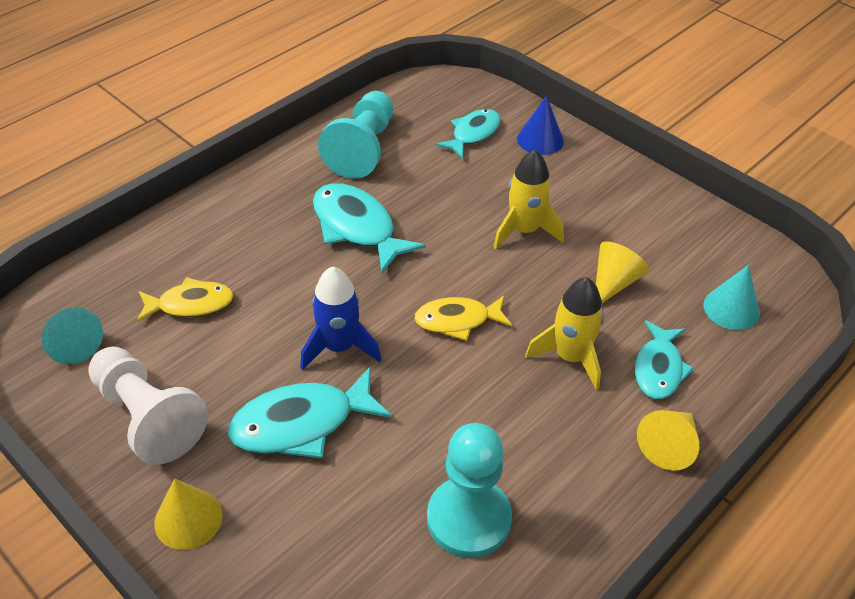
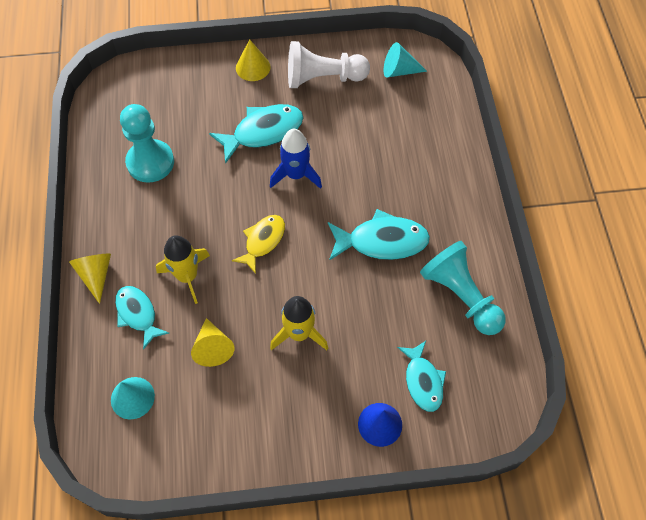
camera: 130 degrees right, 15 degrees up
yellow fish [137,277,234,322] -> none
turquoise fish [228,367,392,458] -> turquoise fish turned 45 degrees clockwise [209,104,304,164]

